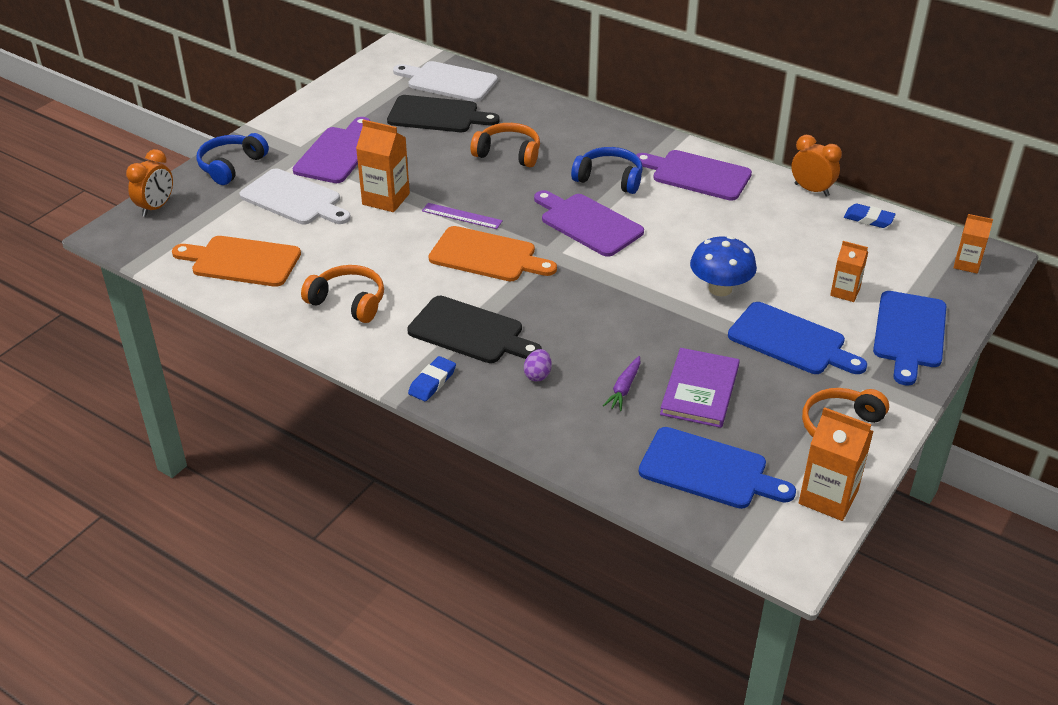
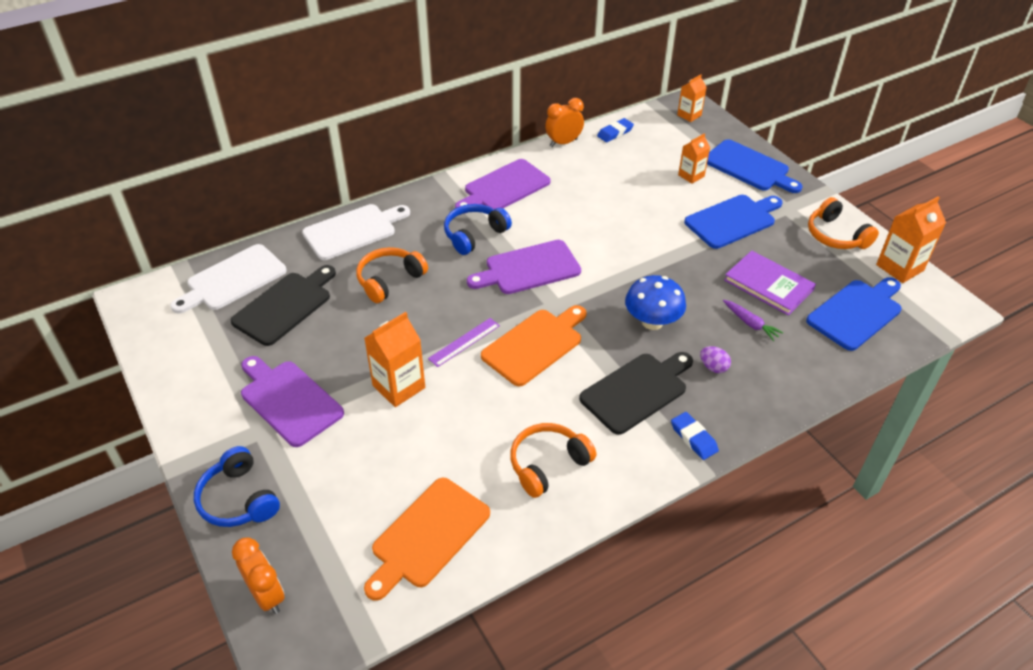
camera: 65 degrees left, 5 degrees up
white cutting board [239,169,351,224] -> white cutting board moved to [302,204,410,260]
blue mushroom [690,236,757,296] -> blue mushroom moved to [625,275,686,330]

